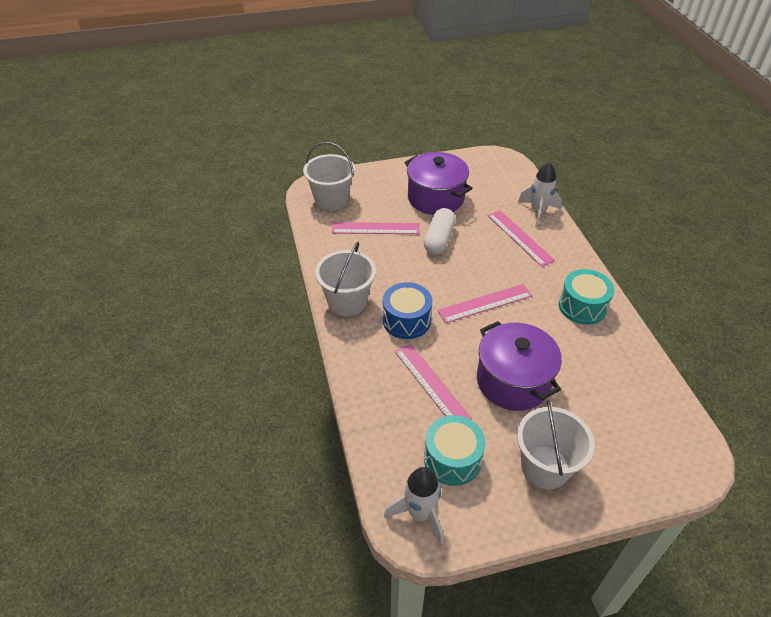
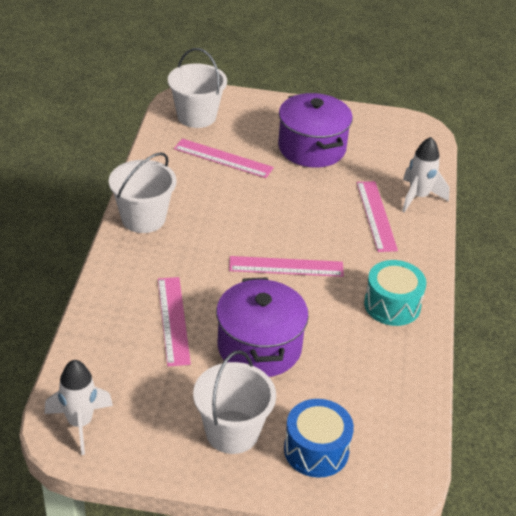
camera: 20 degrees right, 5 degrees down
blue drum [383,282,432,339] -> blue drum moved to [284,399,354,478]
white capsule [424,208,456,255] -> none
turquoise drum [424,415,485,486] -> none

